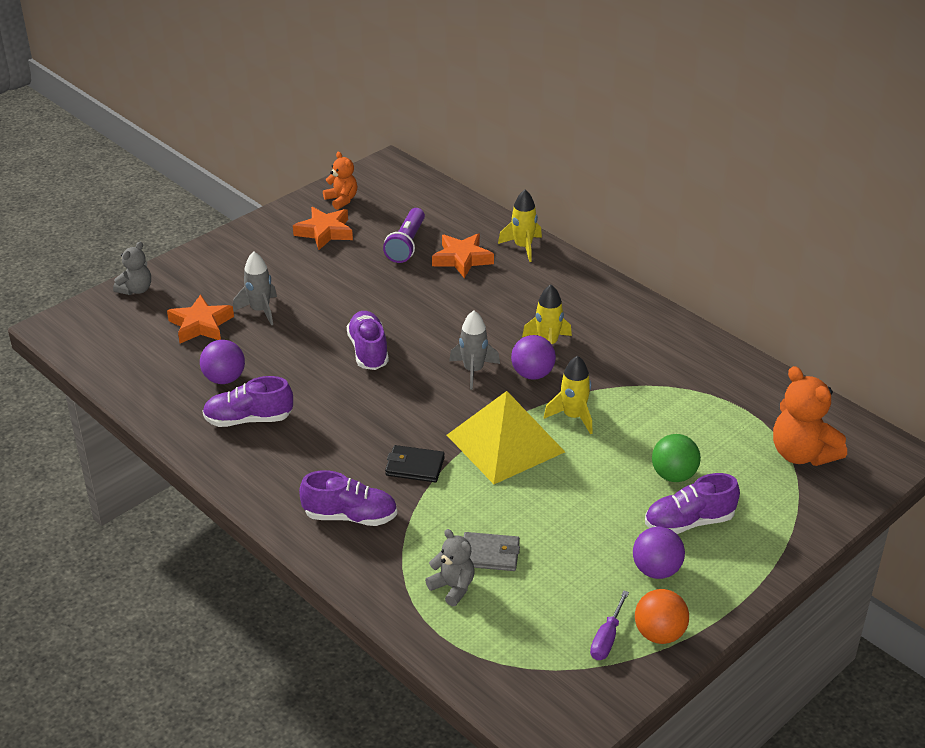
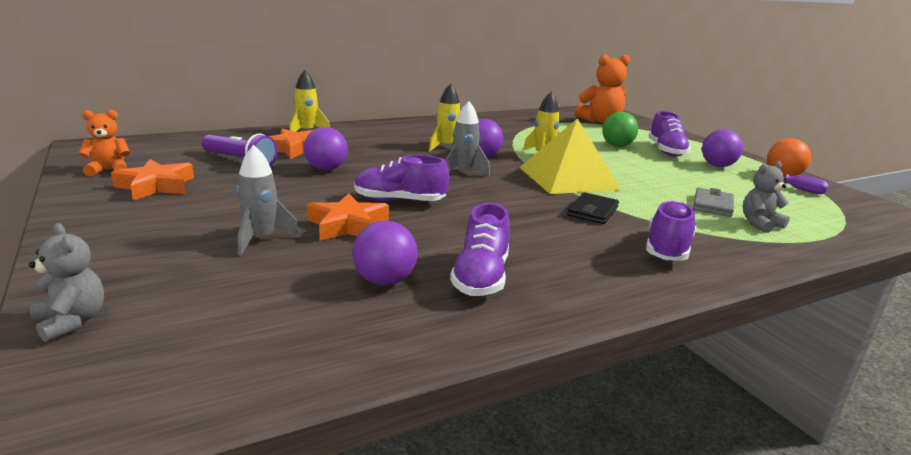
camera: 75 degrees left, 15 degrees down
orange star [167,294,234,343] -> orange star moved to [307,193,389,241]
none -> purple ball [304,127,348,170]

